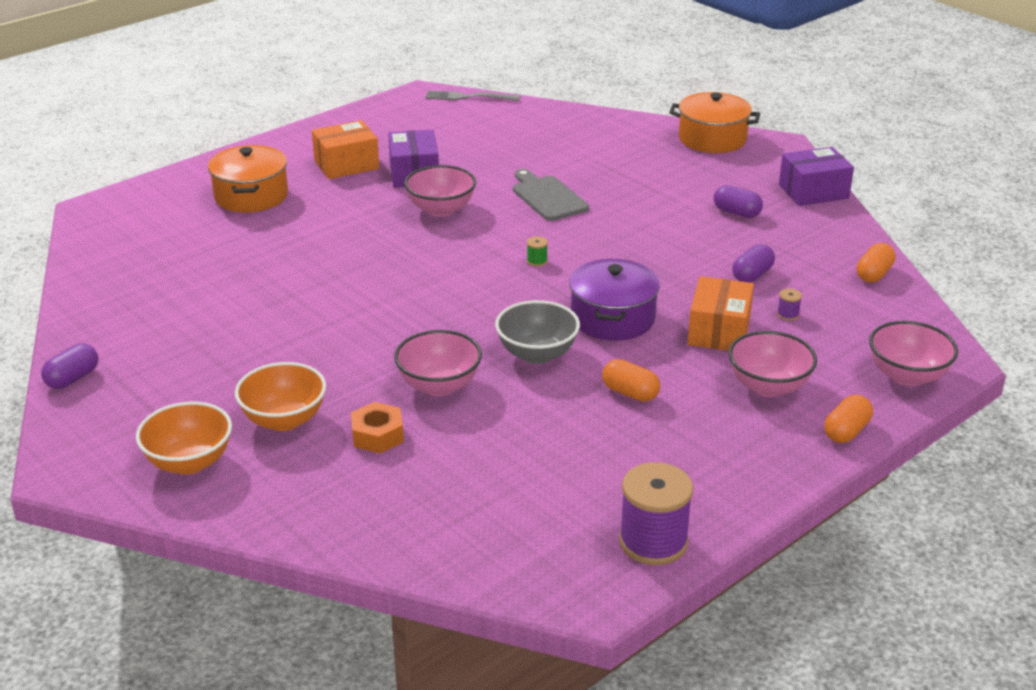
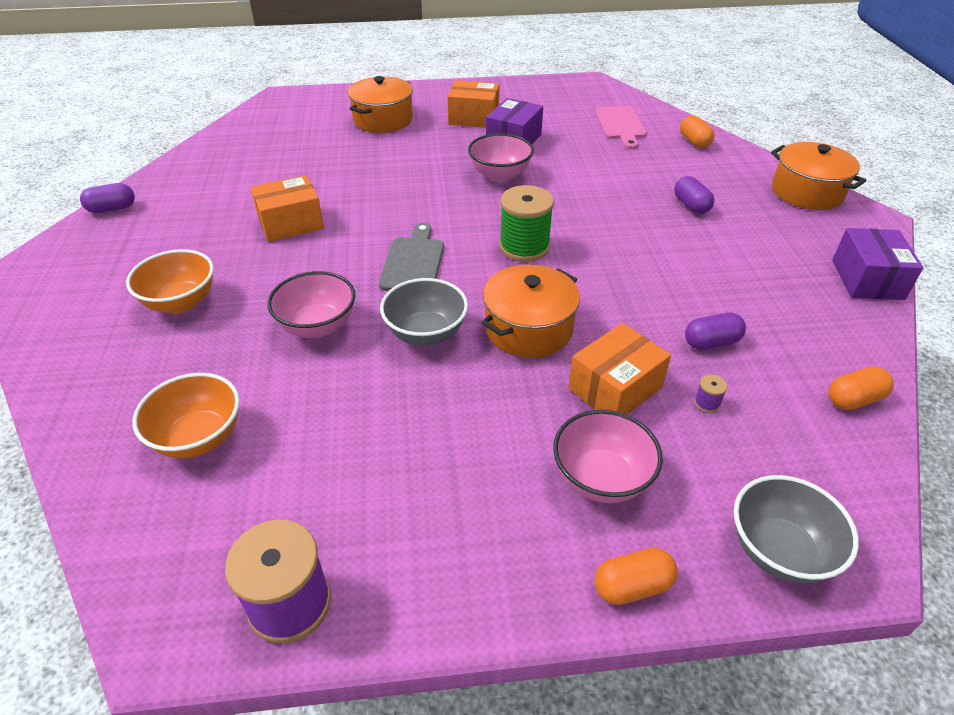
camera: 35 degrees right, 10 degrees up
orange bowl [136,402,232,474] -> orange bowl moved to [132,373,240,458]
orange nut [351,402,404,453] -> none
grey fork [425,90,520,101] -> none
grey cutting board [513,169,589,221] -> grey cutting board moved to [379,223,444,291]
green spool [527,236,548,267] -> green spool [499,185,554,262], size x2.49
purple pot [569,259,660,341] -> orange pot [481,265,580,358]
orange capsule [602,359,660,402] -> orange capsule moved to [680,115,715,148]
purple capsule [714,185,763,218] -> purple capsule moved to [674,176,715,214]
purple box [779,147,854,206] -> purple box turned 75 degrees clockwise [832,228,924,300]
pink bowl [869,321,958,386] -> grey bowl [734,475,859,583]
none -> orange box [251,175,324,242]
none -> pink cutting board [595,106,647,149]

